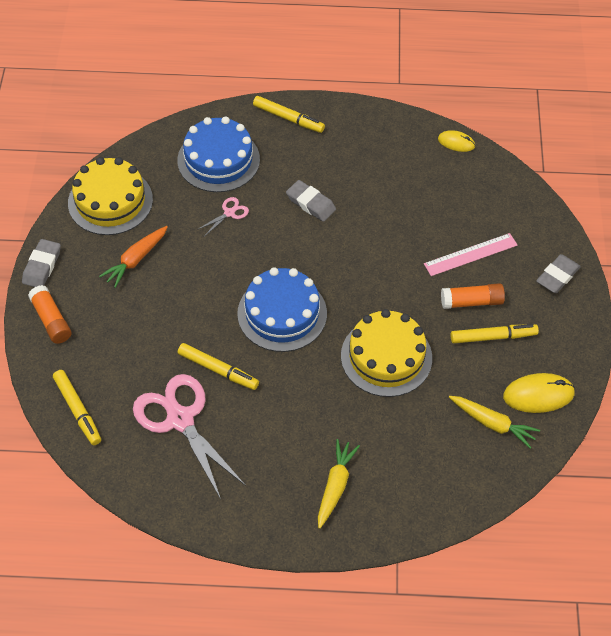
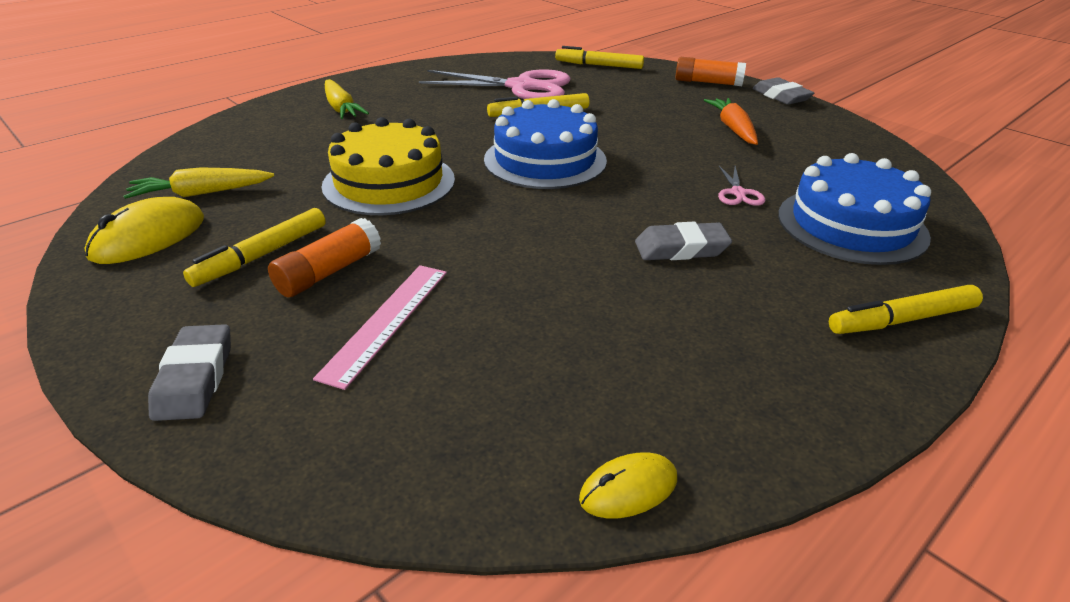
camera: 135 degrees right, 20 degrees down
yellow cake [68,157,153,235] -> none

